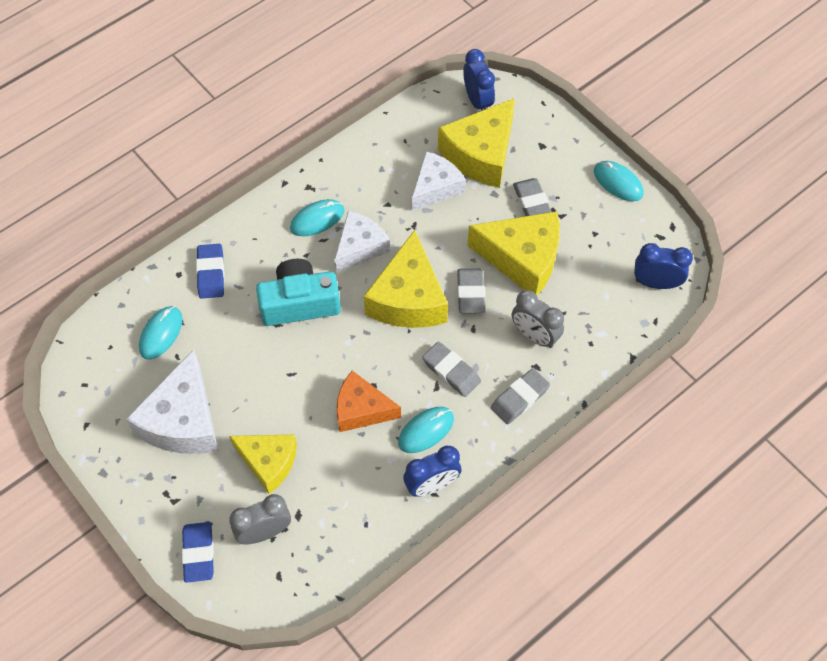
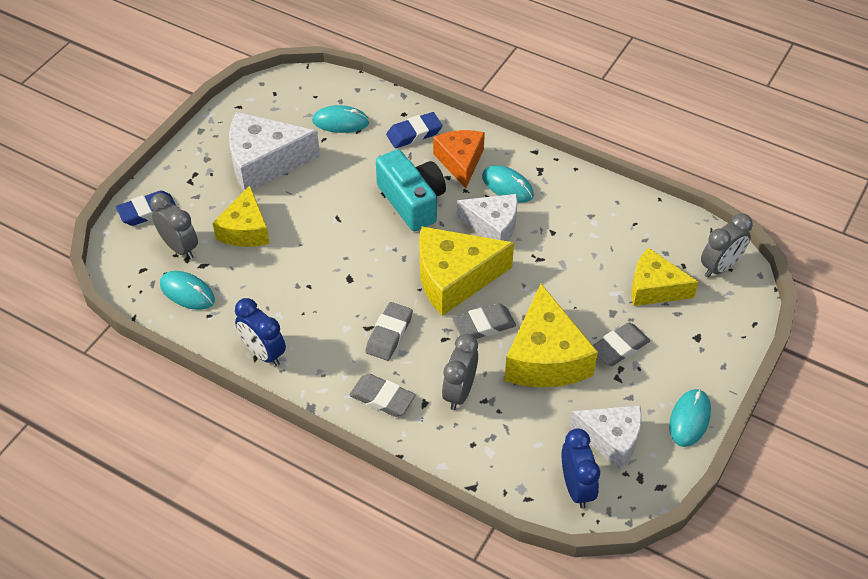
camera: 70 degrees right, 10 degrees down
orange cheese [336,371,401,432] -> orange cheese moved to [433,130,485,188]
turquoise mouse [398,407,454,453] -> turquoise mouse moved to [160,271,215,310]
white cheese [412,151,466,211] -> white cheese moved to [570,405,642,470]
yellow cheese [438,98,515,188] -> yellow cheese [632,248,699,306], size x0.66
blue clock [463,49,495,111] -> grey clock [701,213,753,278]

